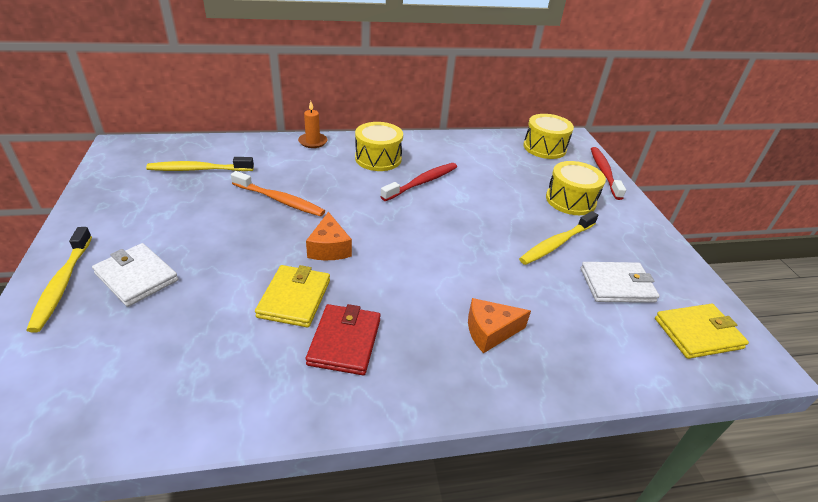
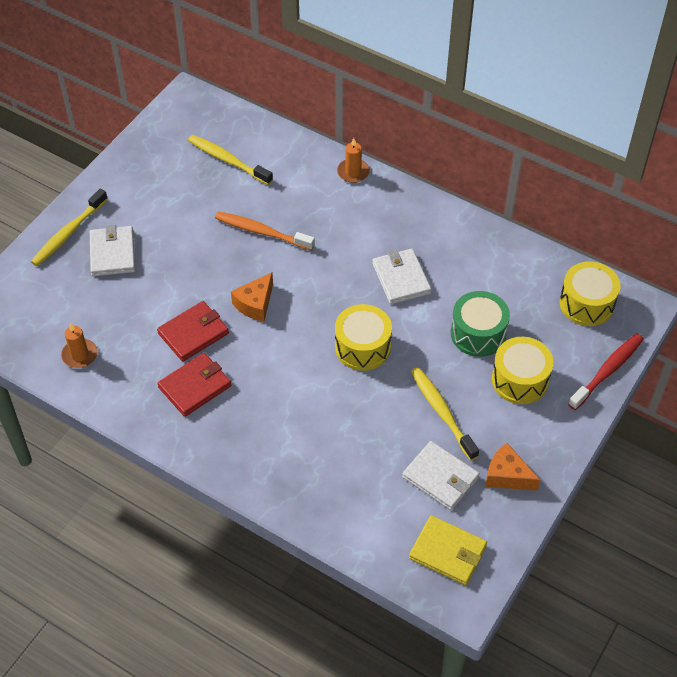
camera: 45 degrees right, 15 degrees up
orange toothbrush [231,171,325,217] -> orange toothbrush turned 135 degrees clockwise [215,211,315,251]
yellow wallet [255,265,330,328] -> red wallet [157,301,229,362]
yellow drum [355,122,403,171] -> yellow drum moved to [335,304,392,371]
red toothbrush [380,163,457,201] -> white wallet [372,249,432,304]
orange cheese [468,298,531,353] -> orange cheese moved to [486,443,540,491]
yellow toothbrush [519,211,598,265] -> yellow toothbrush turned 60 degrees clockwise [411,367,479,461]
none -> orange candle [61,323,97,368]
none -> green drum [451,291,510,357]

